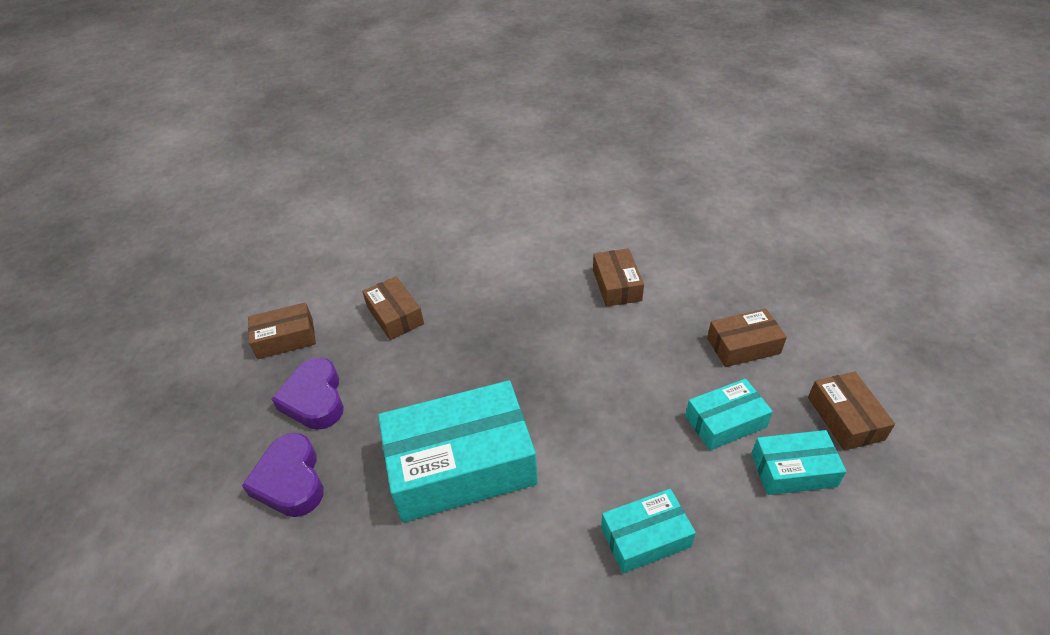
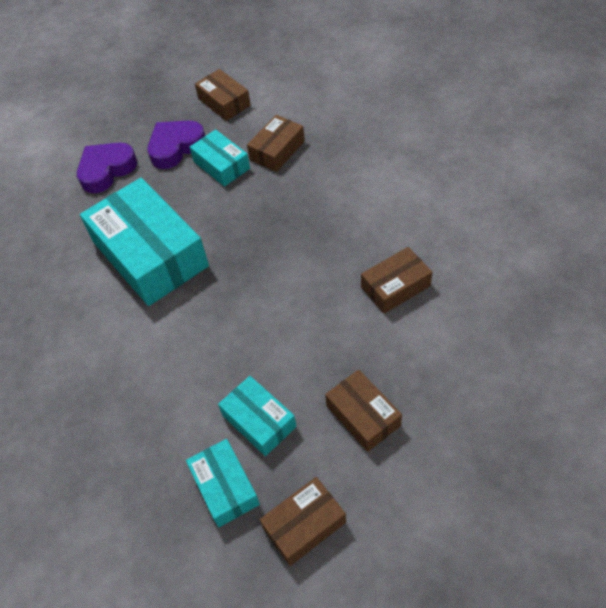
camera: 70 degrees right, 10 degrees up
turquoise box [601,489,696,573] -> turquoise box moved to [190,129,250,187]

